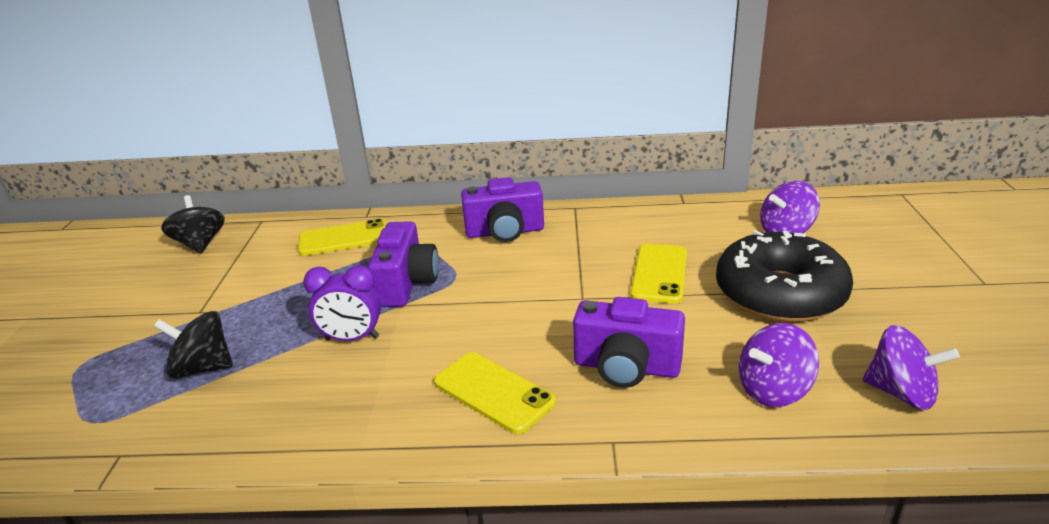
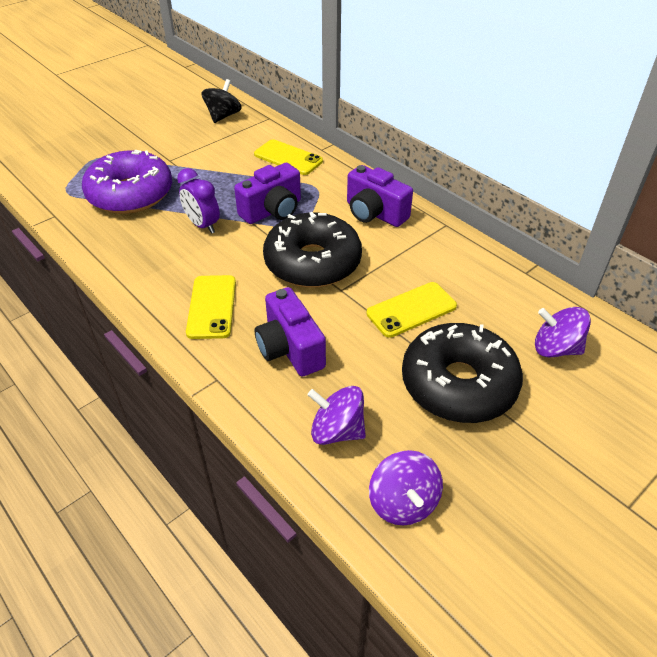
camera: 45 degrees right, 15 degrees up
black spinning top [154,311,233,378] -> purple donut [82,150,172,214]
none -> black donut [263,212,362,288]

